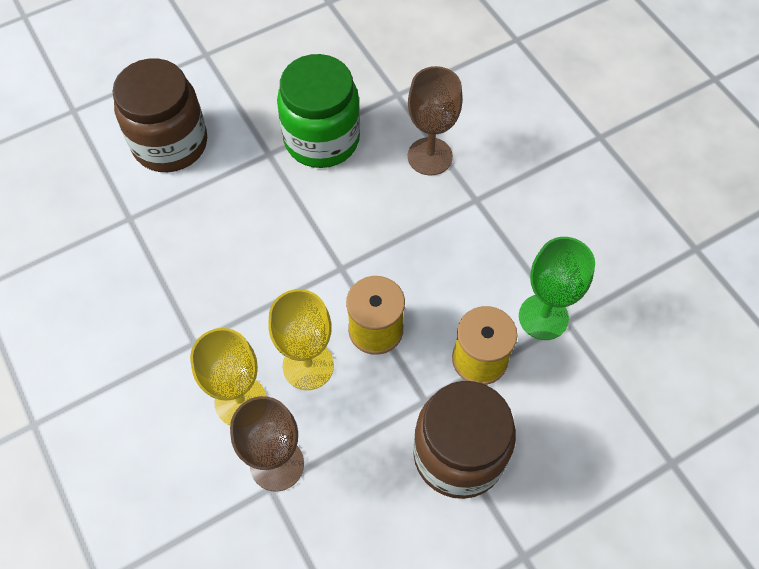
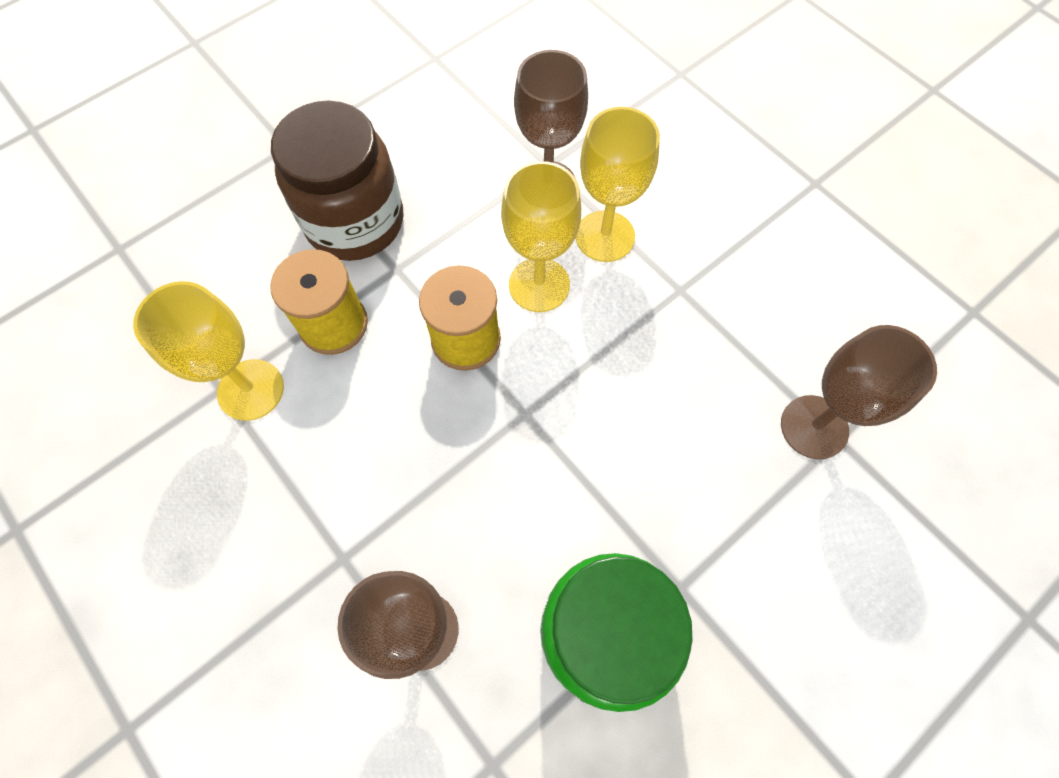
camera: 170 degrees right, 5 degrees up
brown jar [112,59,207,172] -> none
green goblet [519,237,595,340] -> yellow goblet [133,281,284,421]
none -> brown goblet [781,325,937,459]

